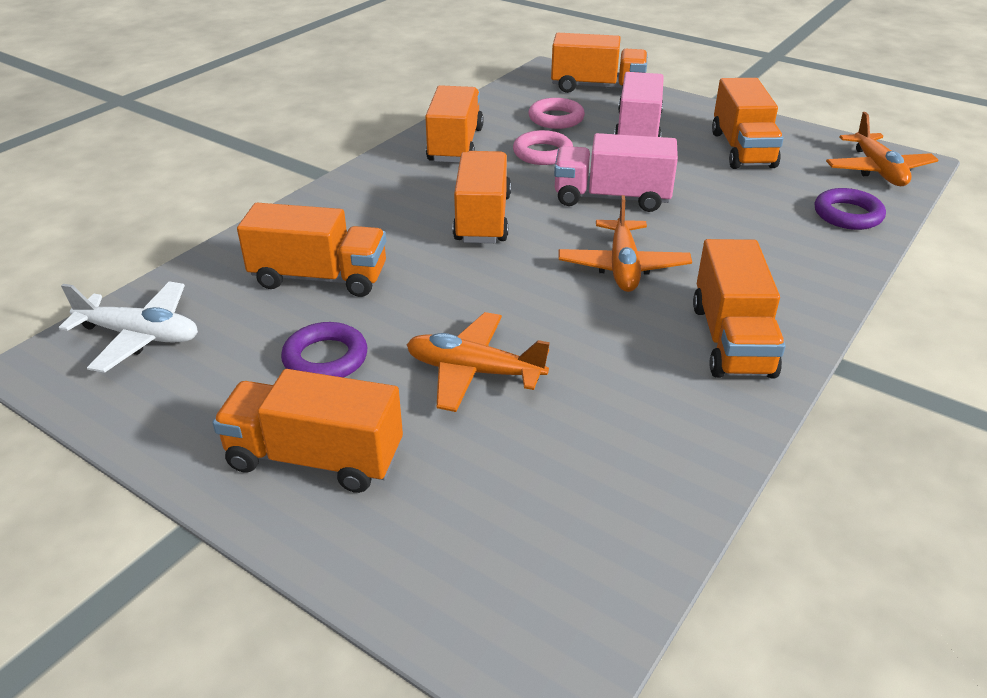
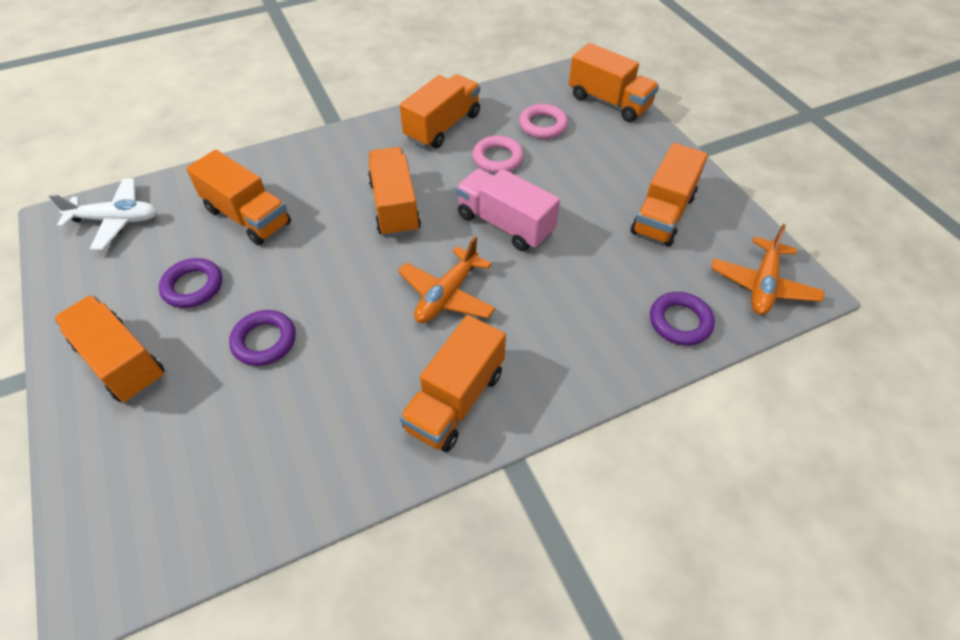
camera: 30 degrees right, 15 degrees up
white plane [59,282,198,373] -> white plane turned 45 degrees counterclockwise [49,179,157,250]
orange plane [406,312,550,412] -> purple ring [229,310,296,366]
orange truck [453,151,511,243] -> orange truck turned 45 degrees counterclockwise [368,147,421,238]
pink truck [614,72,664,137] -> none

